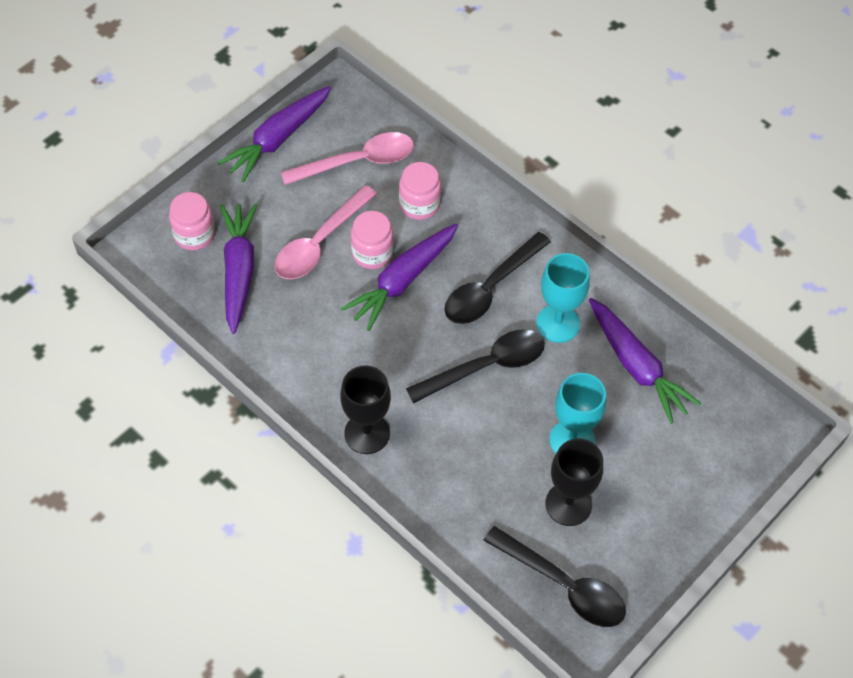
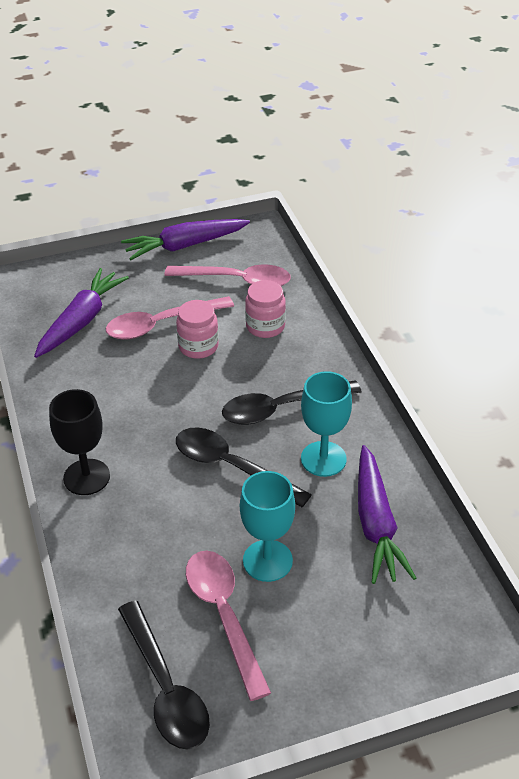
camera: 30 degrees right, 15 degrees down
pink jar [169,192,215,251] -> none
purple carrot [341,223,458,331] -> none
black spoon [406,329,545,403] -> black spoon turned 150 degrees counterclockwise [176,427,312,507]
black goblet [545,438,603,526] -> pink spoon [186,551,271,701]

